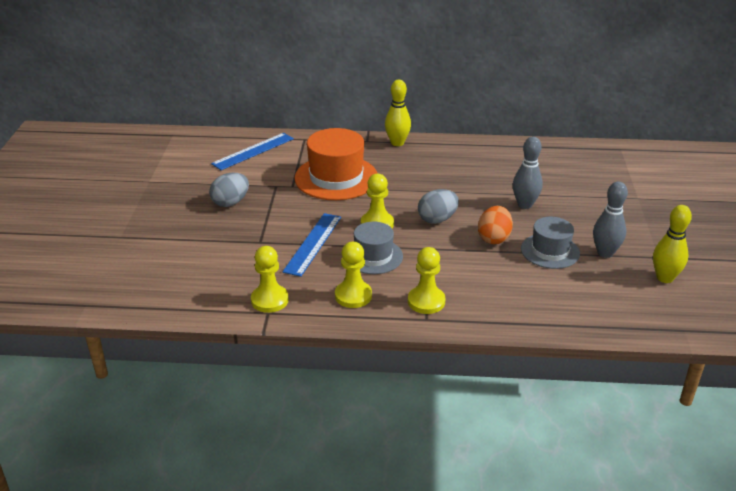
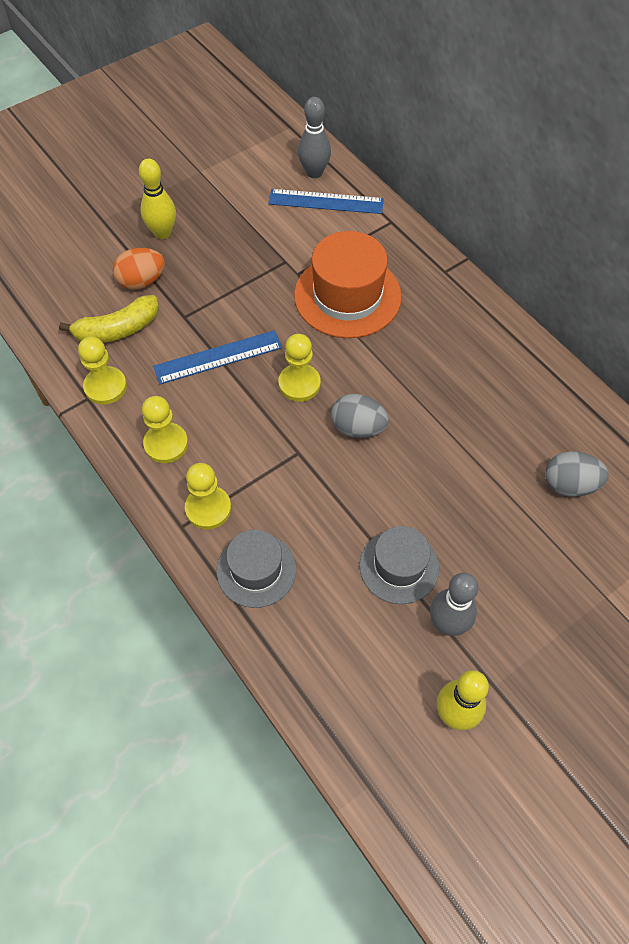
camera: 50 degrees right, 25 degrees up
grey egg [209,173,249,207] -> grey egg moved to [545,451,609,497]
grey hat [354,222,403,274] -> grey hat moved to [217,530,296,608]
yellow bowling pin [385,80,411,146] -> yellow bowling pin moved to [139,159,176,239]
orange egg [478,206,513,244] -> orange egg moved to [113,248,165,290]
grey bowling pin [513,137,543,209] -> grey bowling pin moved to [298,97,331,178]
none -> yellow banana [59,295,159,343]

